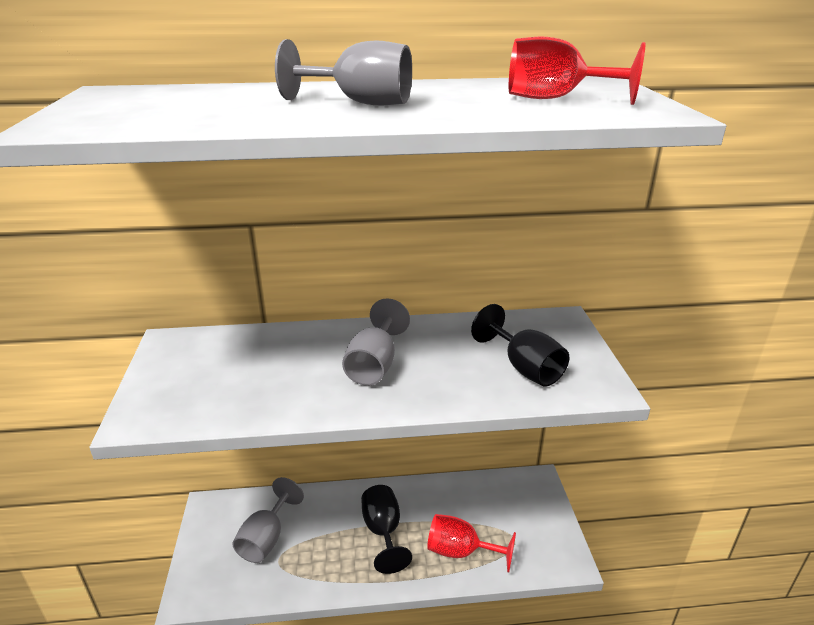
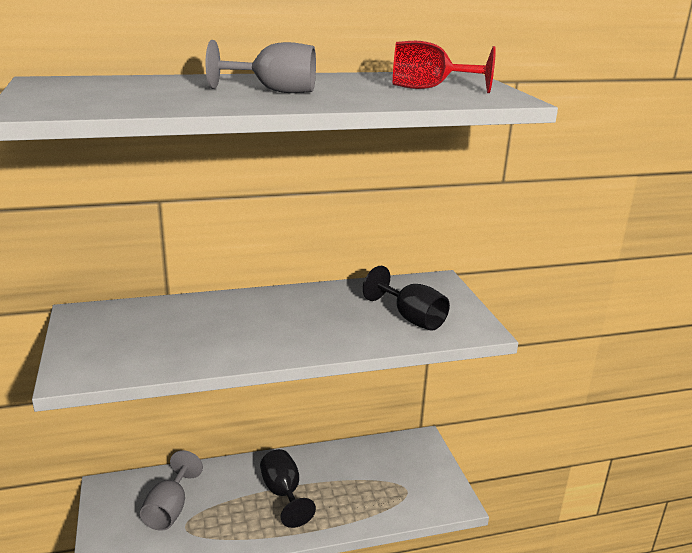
camera: 10 degrees left, 5 degrees down
grey goblet [342,298,410,386] -> none
red goblet [427,514,516,573] -> none

